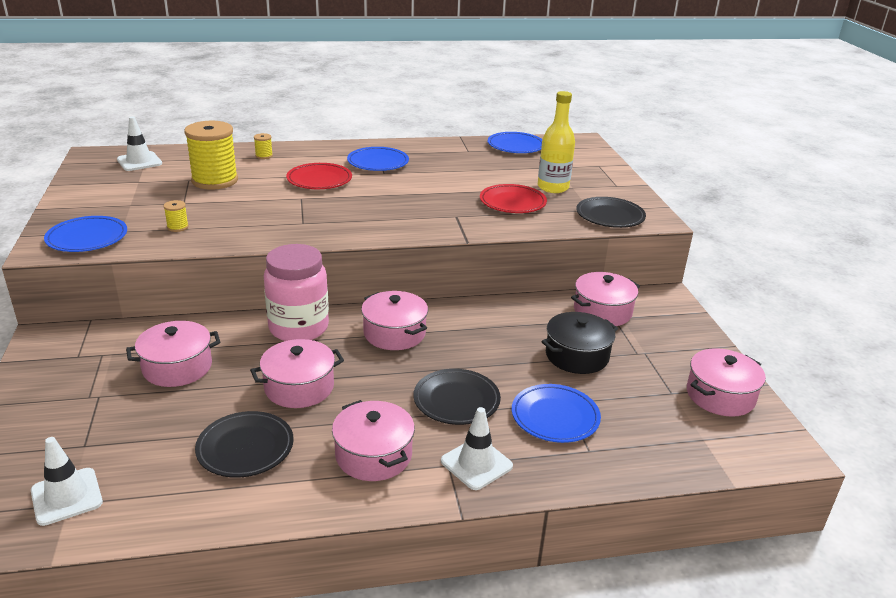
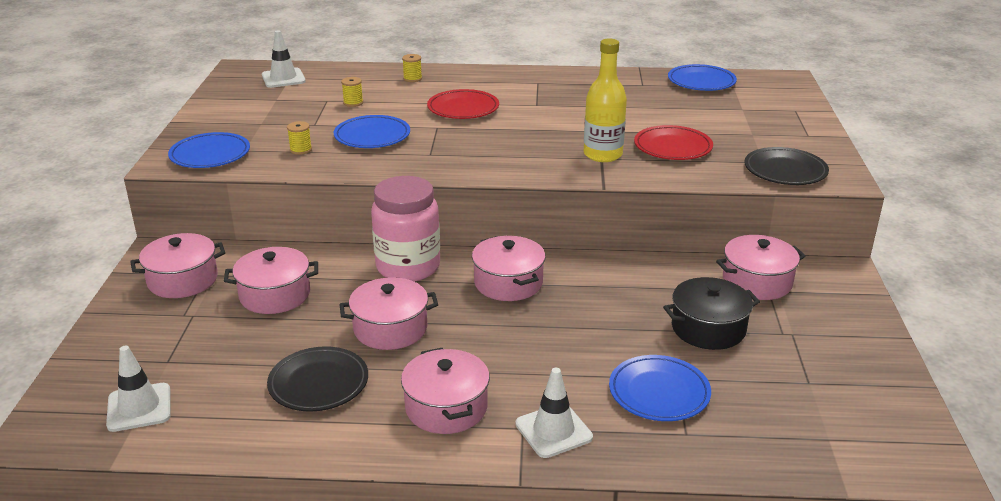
camera: 15 degrees right, 0 degrees up
yellow spool [184,121,238,190] -> yellow spool [341,77,363,107], size x0.41
blue plate [347,147,409,171] -> blue plate moved to [334,115,410,148]
black plate [413,369,501,425] -> none
yellow bottle [538,91,575,193] -> yellow bottle moved to [584,39,627,162]
pink pot [687,348,766,417] -> pink pot moved to [130,233,225,298]

